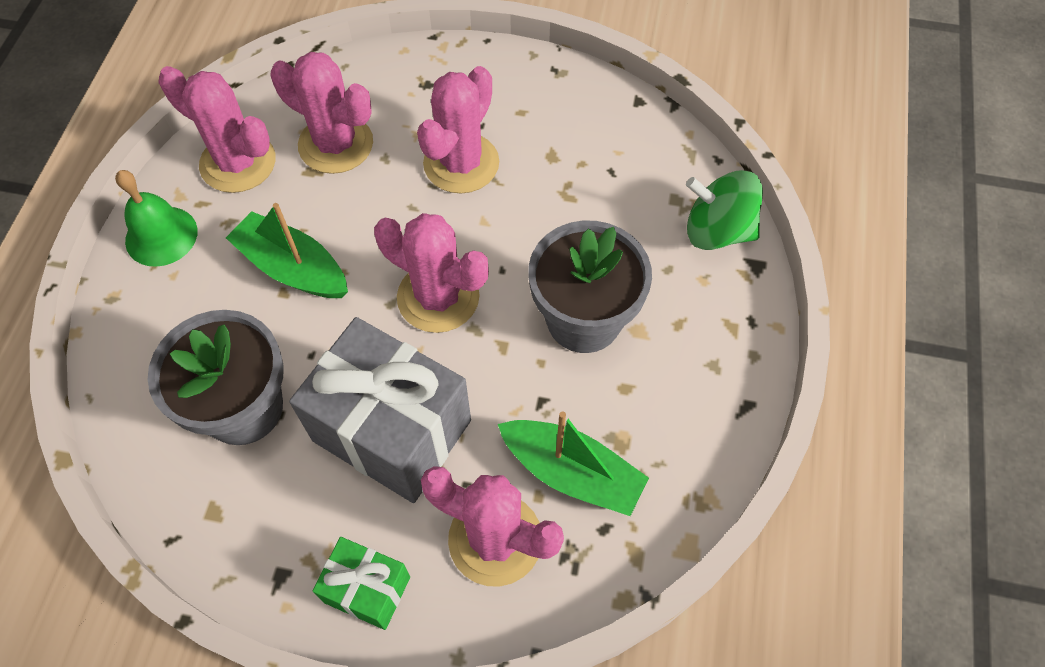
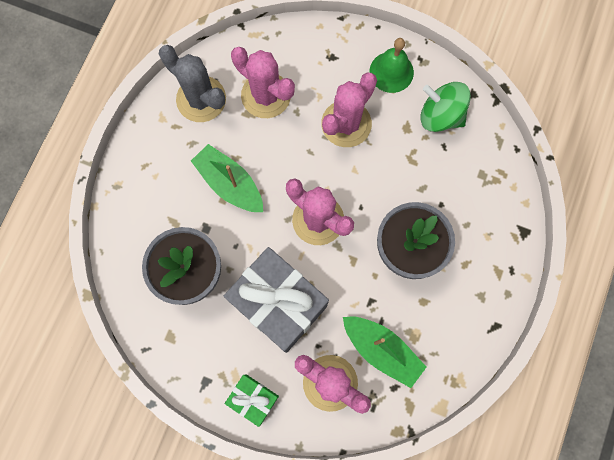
camera: 10 degrees right, 15 degrees up
green bell [115,170,198,267] -> green bell moved to [369,38,414,93]
pink cactus [158,66,276,193] -> grey cactus [159,45,226,122]
green spinning top [686,170,763,250] -> green spinning top moved to [420,82,471,132]

